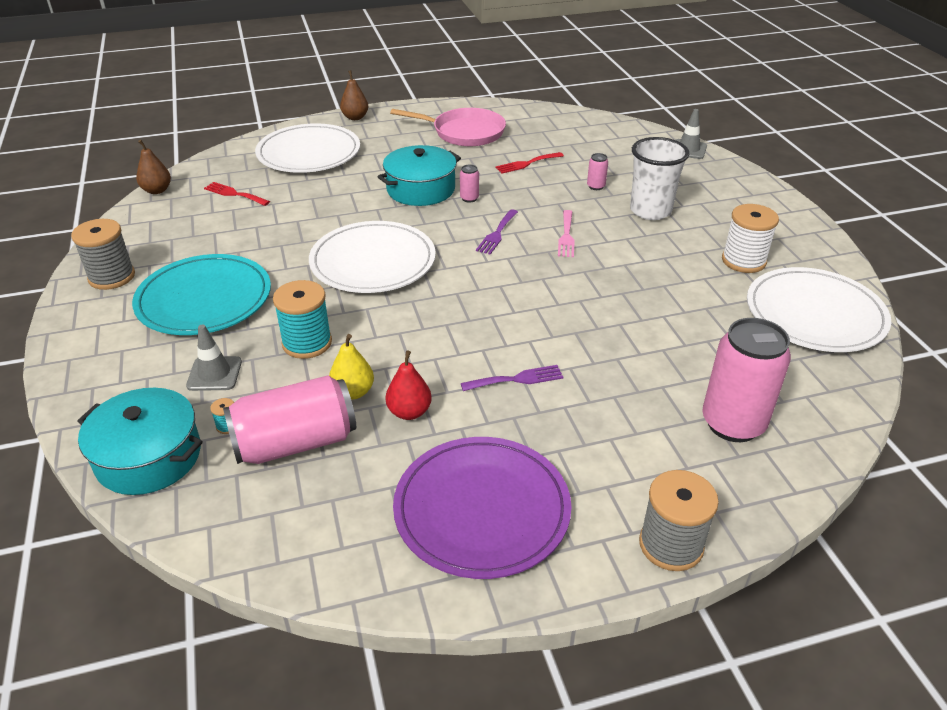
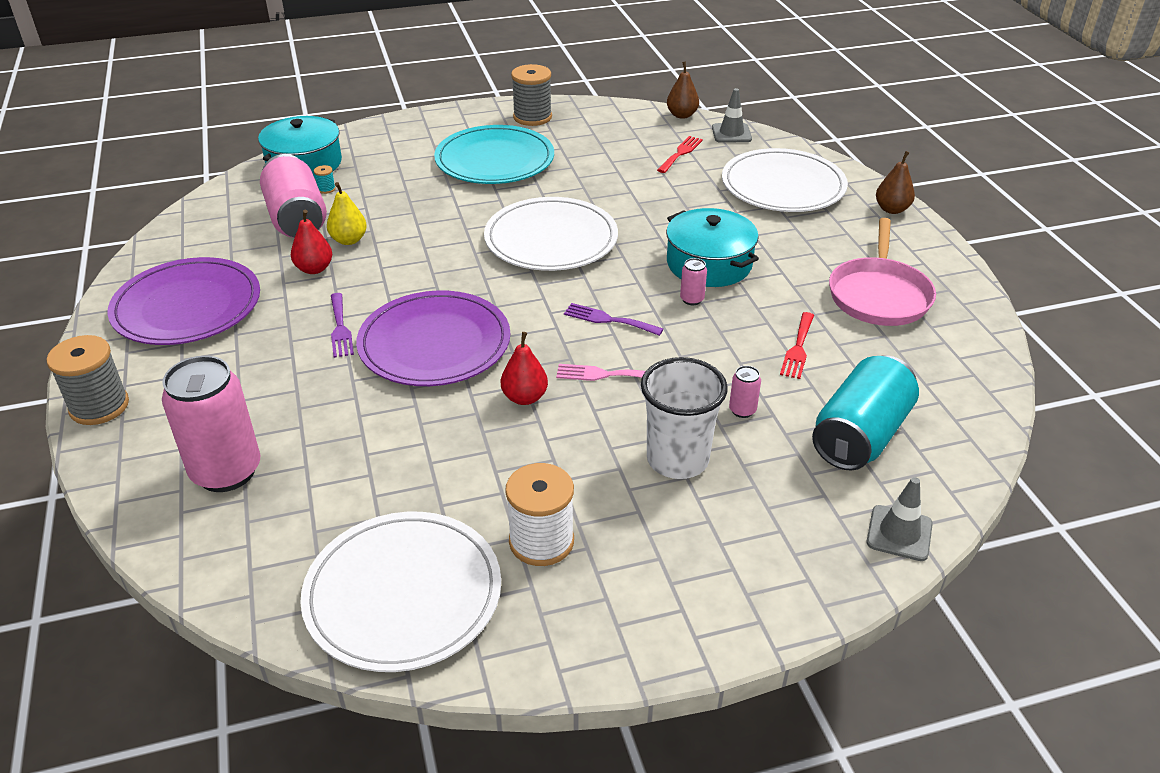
camera: 90 degrees right, 0 degrees up
grey traffic cone [186,325,242,391] -> grey traffic cone moved to [712,88,752,143]
turquoise spool [273,280,332,359] -> none
red fork [495,152,564,174] -> red fork turned 135 degrees counterclockwise [780,312,814,379]
none -> purple plate [356,290,510,386]
none -> red pear [501,332,548,405]
none -> turquoise can [812,355,919,471]

